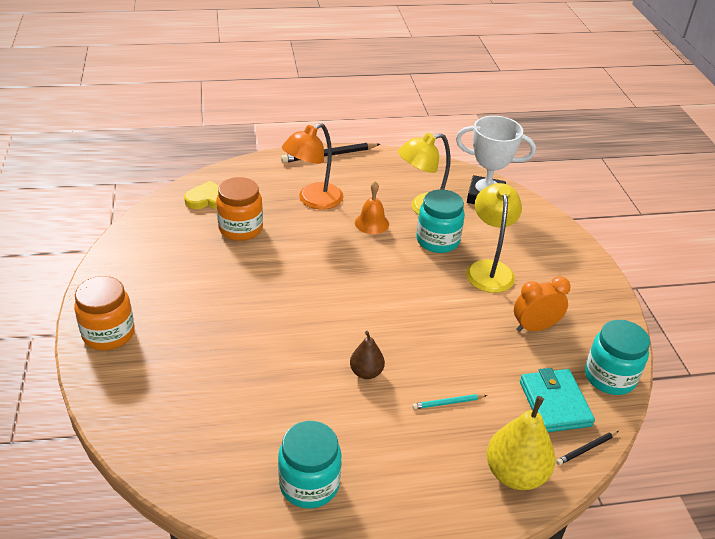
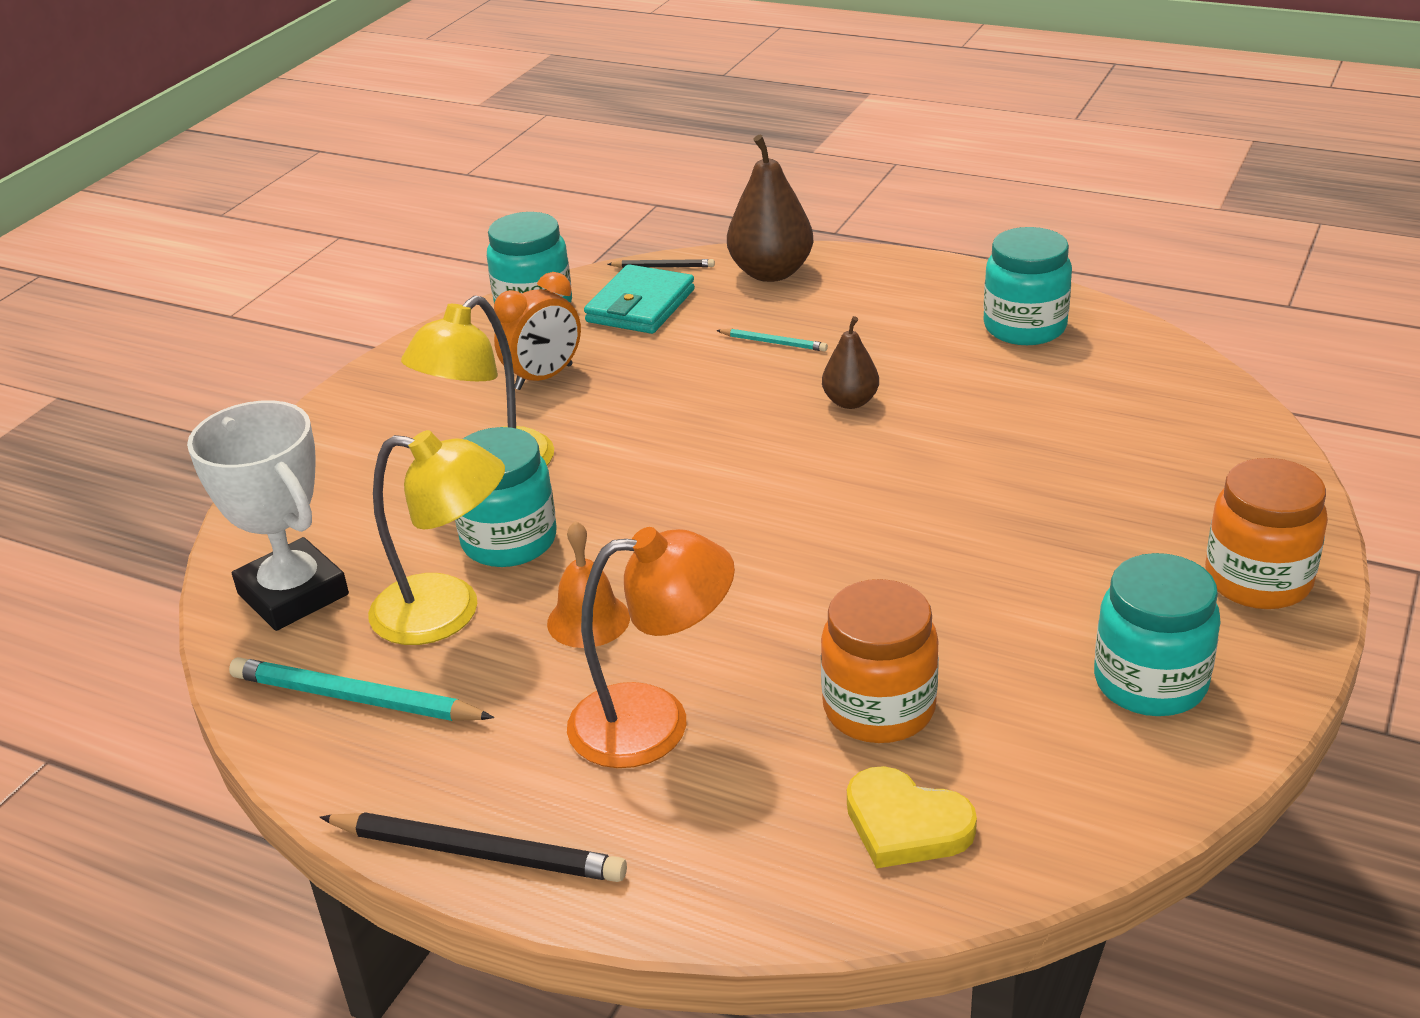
camera: 140 degrees left, 5 degrees down
yellow pear [487,396,555,490] -> brown pear [727,135,814,282]
orange clock [514,276,571,332] -> orange clock turned 60 degrees counterclockwise [494,272,581,390]
none -> turquoise pencil [229,657,494,721]
none -> turquoise jar [1094,553,1221,716]

